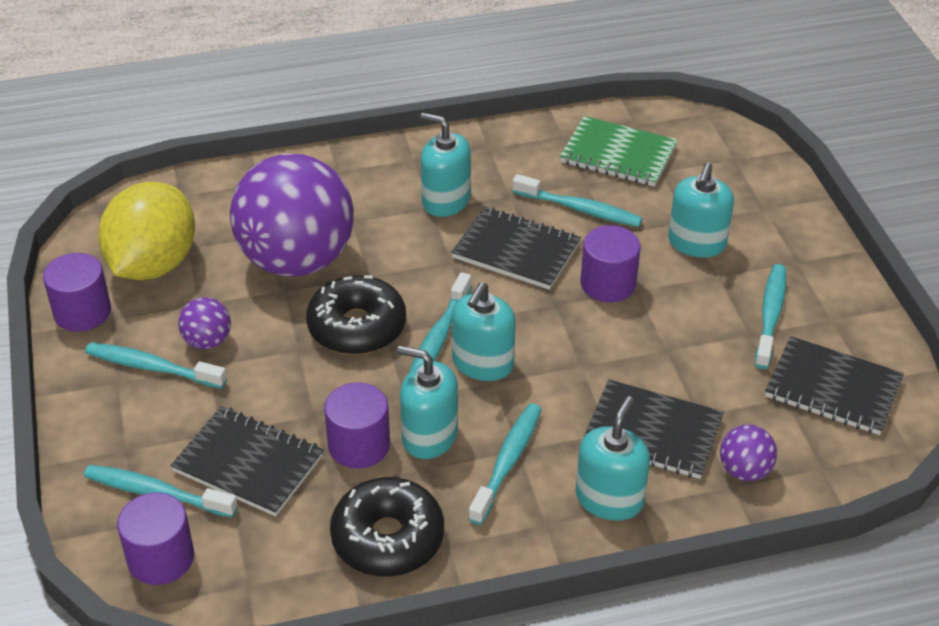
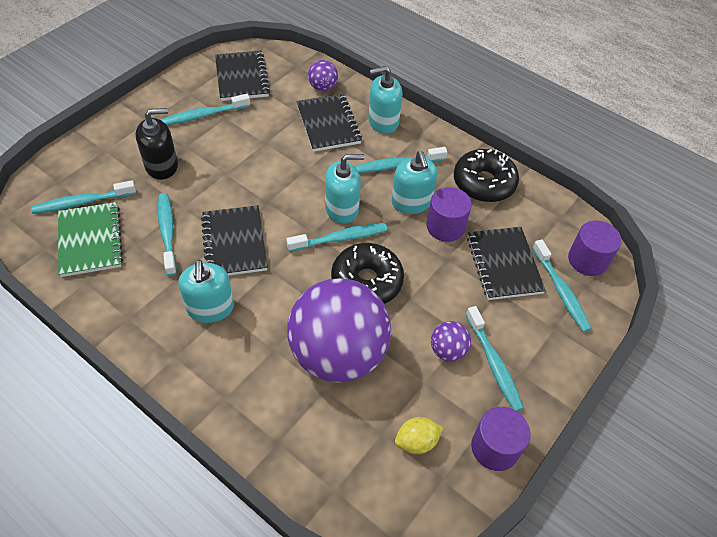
camera: 130 degrees left, 10 degrees up
yellow lemon [98,182,195,280] -> yellow lemon [395,417,443,454], size x0.45
purple cylinder [581,225,640,302] -> none
turquoise soap dispenser [668,162,734,257] -> black soap dispenser [136,108,178,180]
none -> turquoise toothbrush [31,180,136,214]

